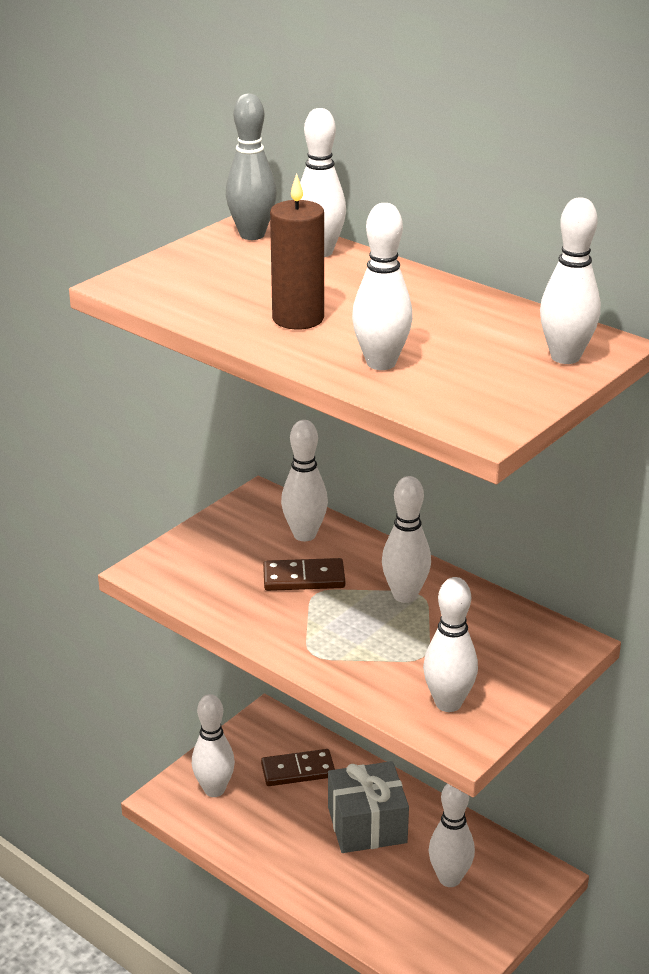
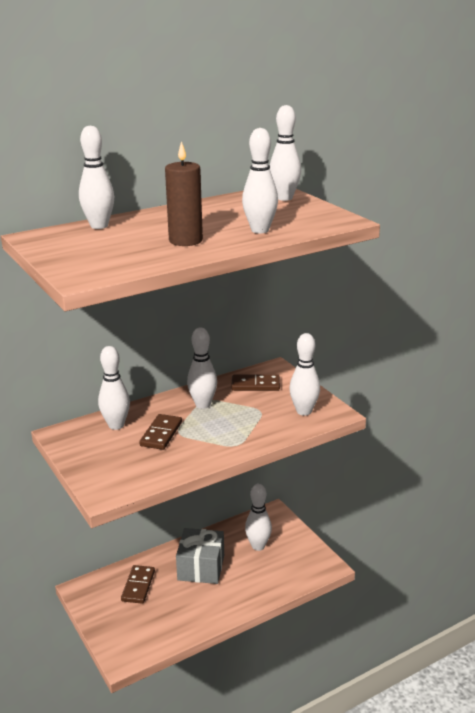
camera: 70 degrees left, 5 degrees down
white bowling pin [192,694,235,797] -> none
grey bowling pin [226,93,277,240] -> none
none -> brown domino [231,374,280,391]

